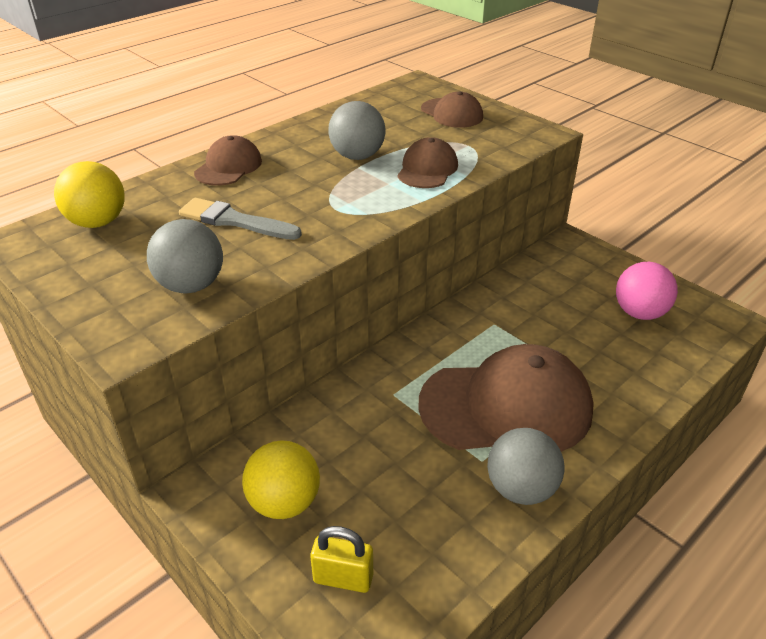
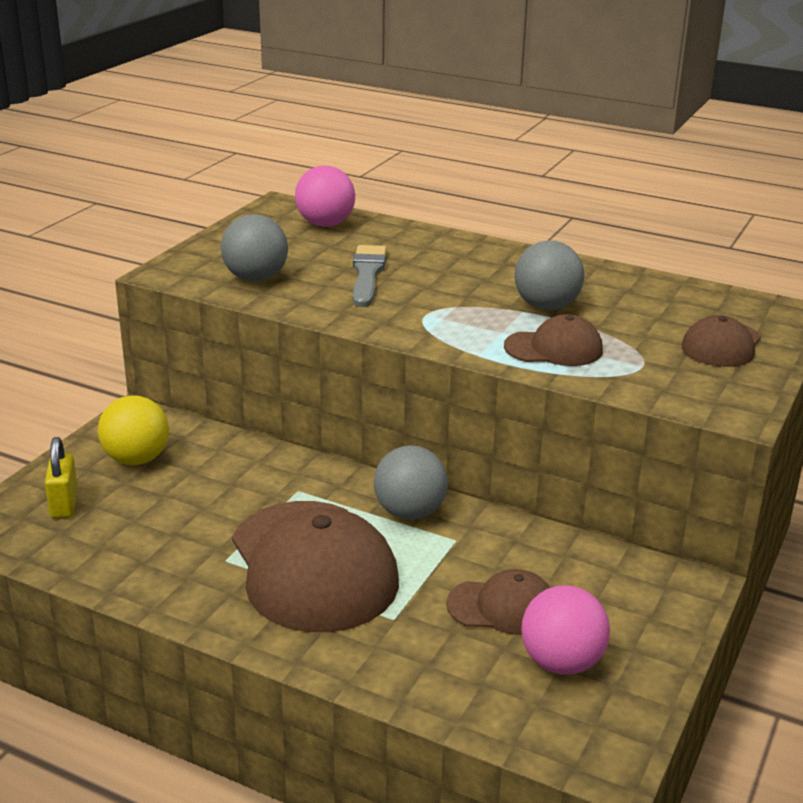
camera: 70 degrees right, 10 degrees down
yellow ball [54,161,124,228] -> pink ball [295,165,355,227]
brown cap [194,135,262,186] -> brown cap moved to [446,569,550,635]
grey ball [487,428,565,505] -> grey ball moved to [374,445,448,520]

